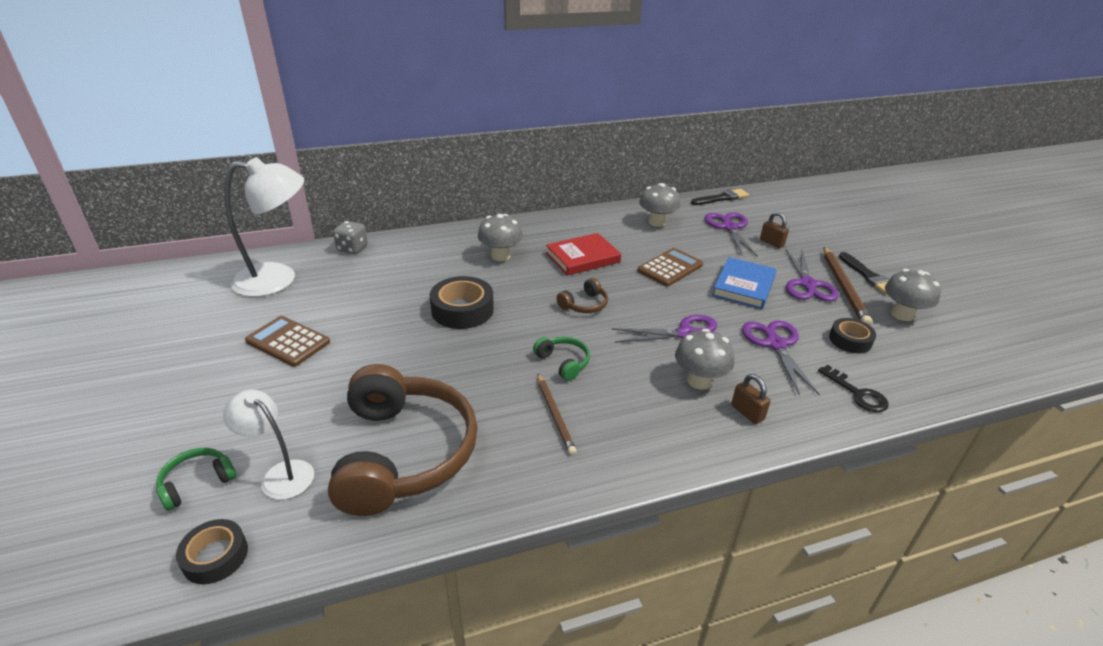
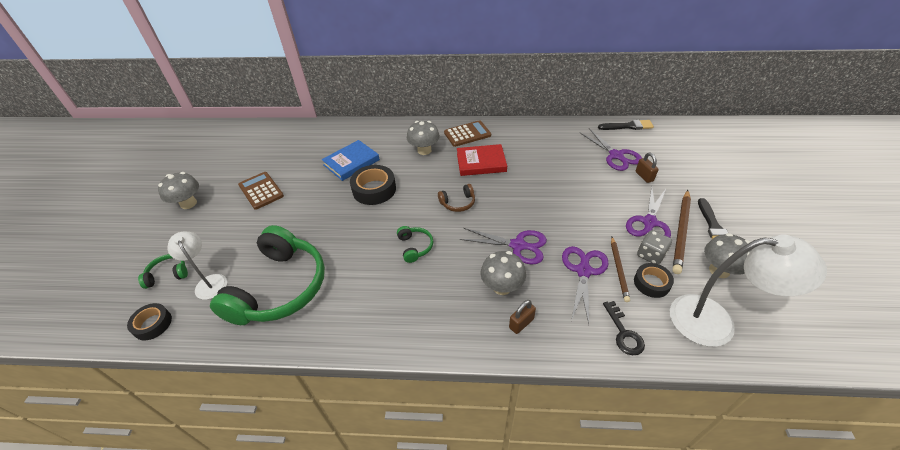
camera: 25 degrees right, 10 degrees up
white lamp [224,157,304,297] -> white lamp moved to [670,234,827,347]
brown headphones [328,364,478,516] -> green headphones [210,225,325,325]
grey dice [333,221,368,254] -> grey dice moved to [637,230,672,264]
brown pencil [538,374,577,455] -> brown pencil moved to [611,237,630,302]
brown calculator [637,248,703,287] -> brown calculator moved to [444,120,491,147]
grey mushroom [639,183,680,227] -> grey mushroom moved to [158,172,199,209]
purple scissors [705,212,758,257] -> purple scissors turned 135 degrees clockwise [580,128,642,171]
blue book [712,257,776,309] -> blue book moved to [322,140,380,181]
brown padlock [731,374,771,424] -> brown padlock turned 60 degrees clockwise [509,300,536,334]

